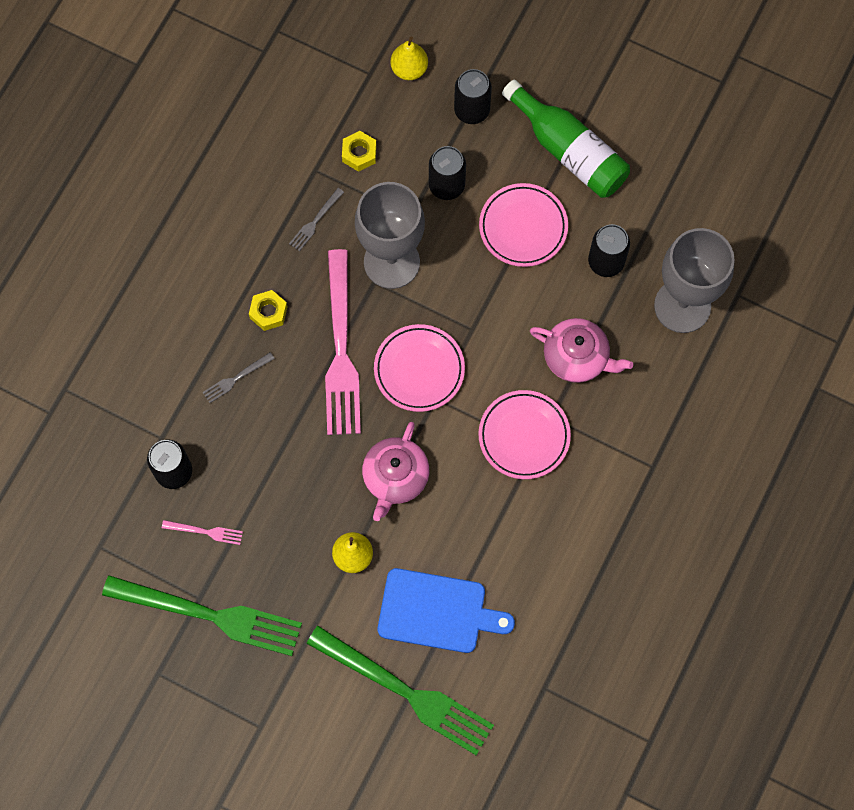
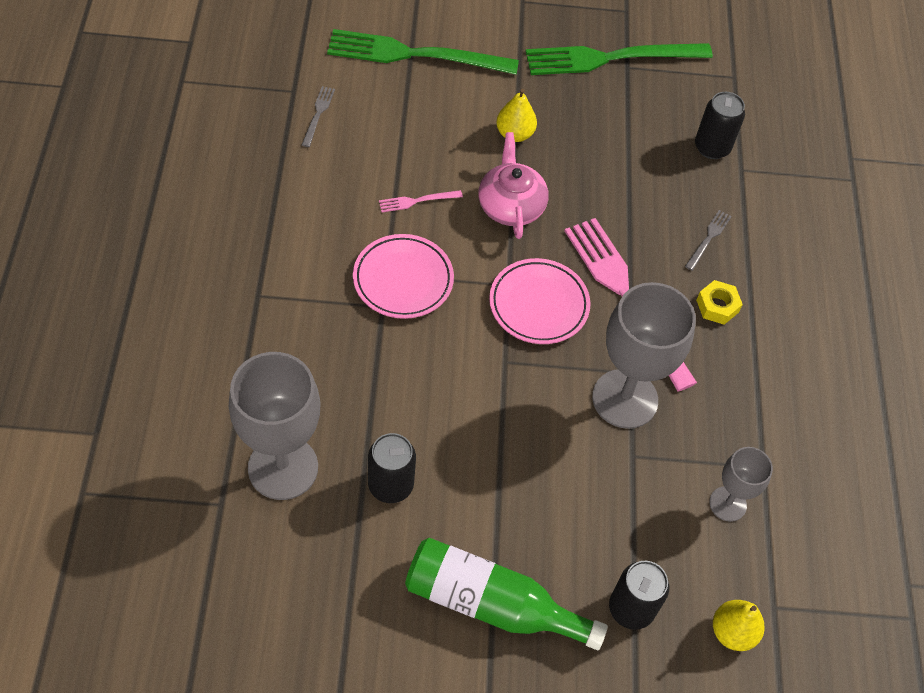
camera: 150 degrees right, 15 degrees down
pink fork [162,520,243,545] -> pink fork moved to [379,190,463,212]
grey fork [289,188,344,251] -> grey fork moved to [302,86,335,147]
yellow nut [342,131,377,172] -> grey goblet [709,447,773,522]
blue cutting board [378,568,515,653] -> none
black can [429,146,466,200] -> none
pink plate [479,183,568,267] -> none
pink teapot [530,318,633,383] -> none

